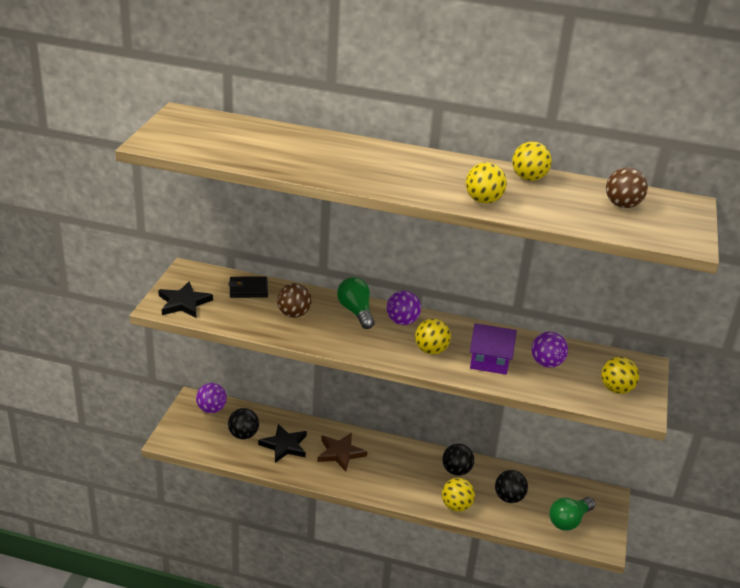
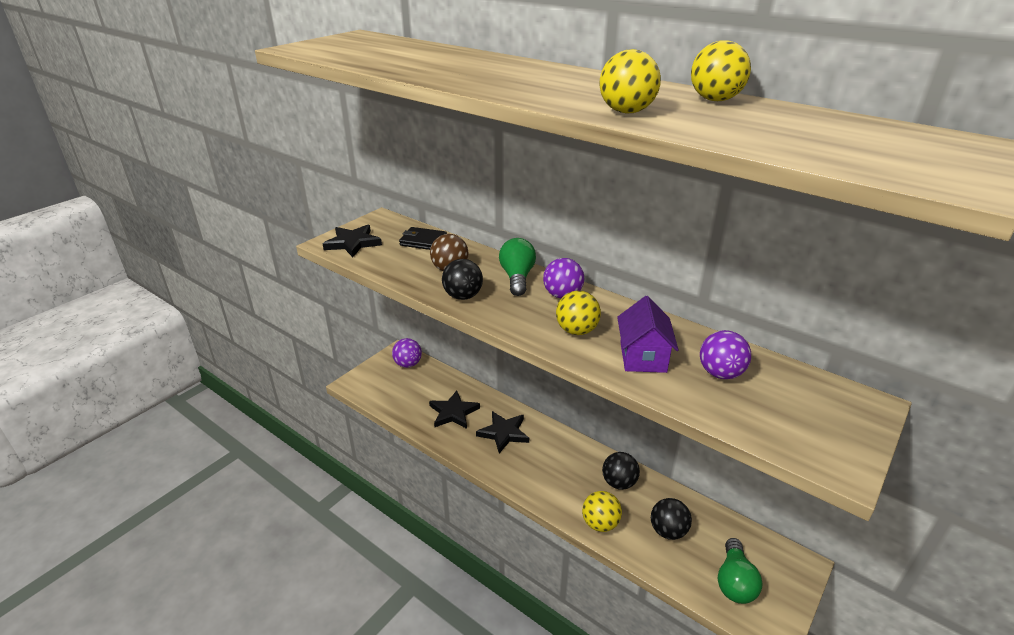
camera: 25 degrees right, 0 degrees up
black ball [228,408,259,439] -> black ball moved to [442,259,483,300]
brown star [317,433,367,471] -> black star [476,411,529,453]
purple house [470,323,517,375] -> purple house turned 60 degrees clockwise [617,296,679,373]
green light bulb [549,497,595,531] -> green light bulb turned 60 degrees counterclockwise [718,538,762,604]
yellow ball [601,357,639,394] -> none
brown ball [606,167,648,208] -> none

